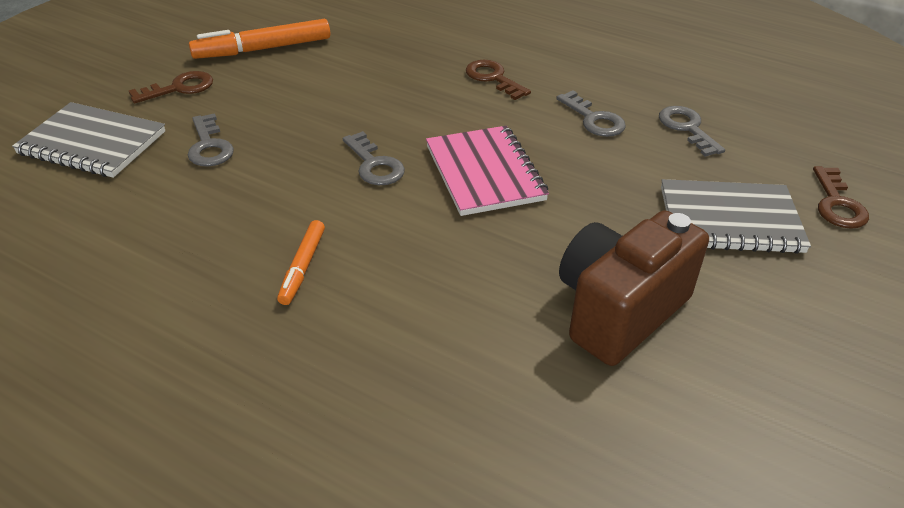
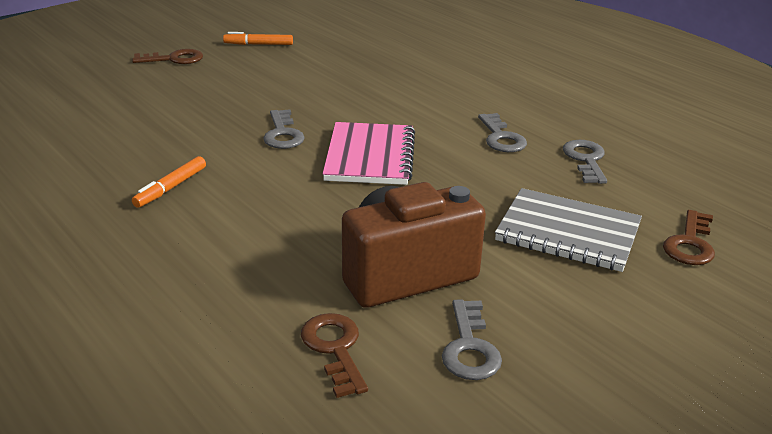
camera: 20 degrees right, 10 degrees down
grey notebook [12,102,165,178] -> none
grey key [188,113,234,167] -> grey key moved to [442,299,502,380]
orange marker [189,19,330,59] -> orange marker [223,32,293,45], size x0.58
brown key [466,60,531,100] -> brown key moved to [301,313,368,398]

